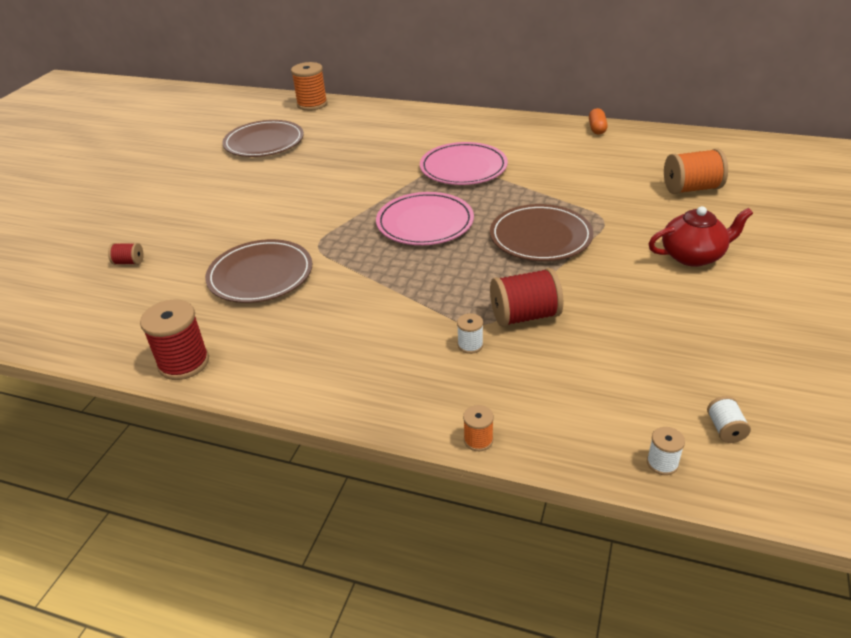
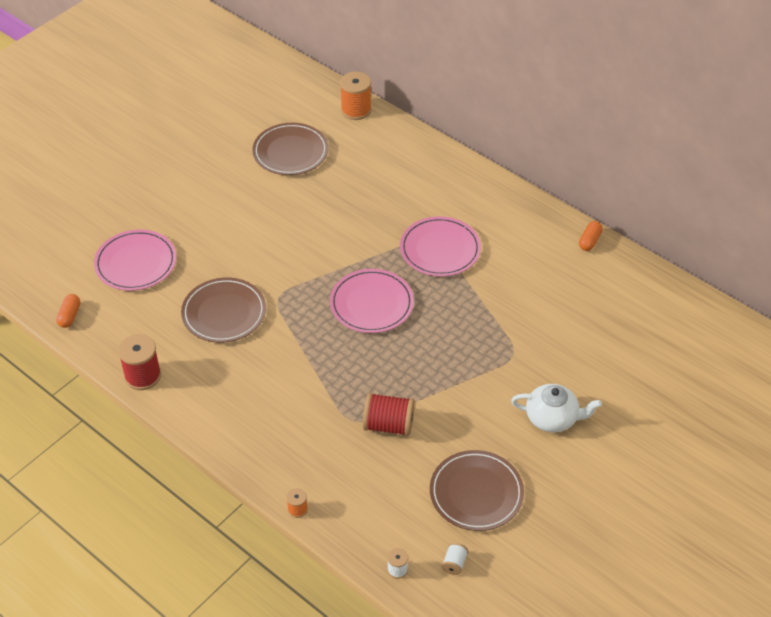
camera: 20 degrees right, 10 degrees up
red spool [108,243,144,265] -> pink plate [94,230,177,291]
white spool [457,313,483,354] -> none
brown plate [490,204,593,261] -> brown plate moved to [430,450,524,531]
red teapot [649,206,753,267] -> white teapot [511,384,602,433]
orange spool [664,148,728,194] -> none
none -> orange capsule [56,294,80,328]

